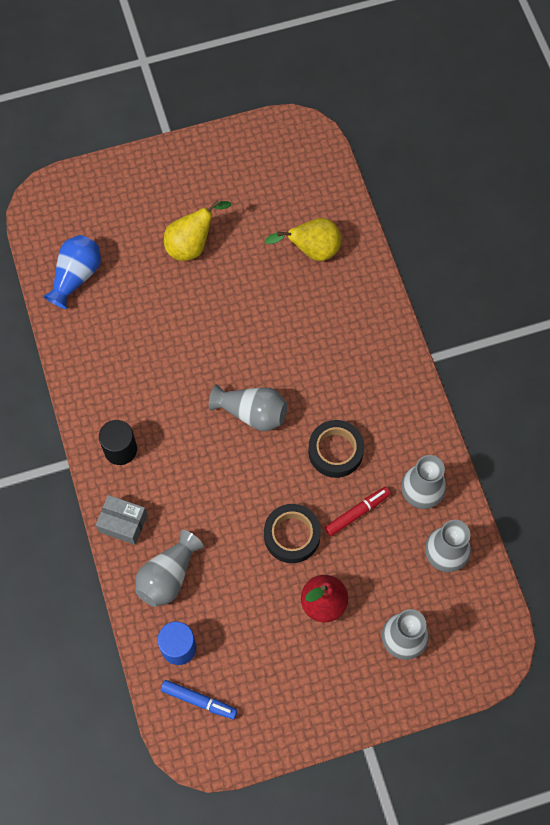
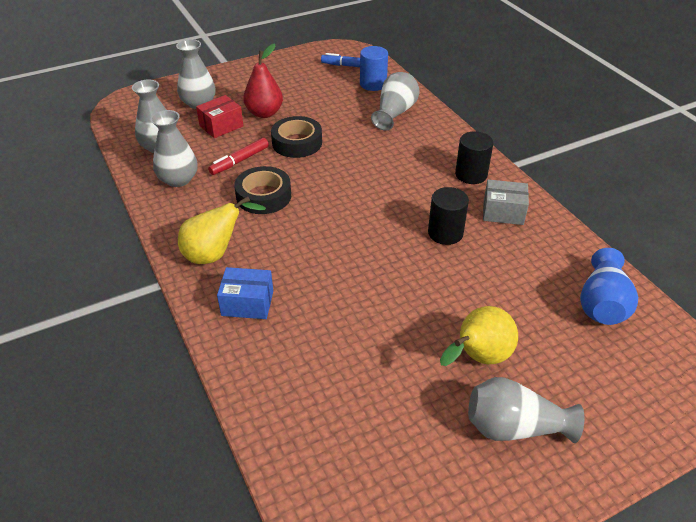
camera: 170 degrees right, 25 degrees down
grey box [96,495,147,545] -> grey box moved to [483,179,529,225]
grey vase [209,384,287,431] -> grey vase moved to [468,377,584,443]
yellow pear [265,218,342,261] -> yellow pear moved to [178,196,266,264]
none -> red box [196,95,243,138]
none -> blue box [217,267,273,319]
none -> black cylinder [428,187,469,245]

